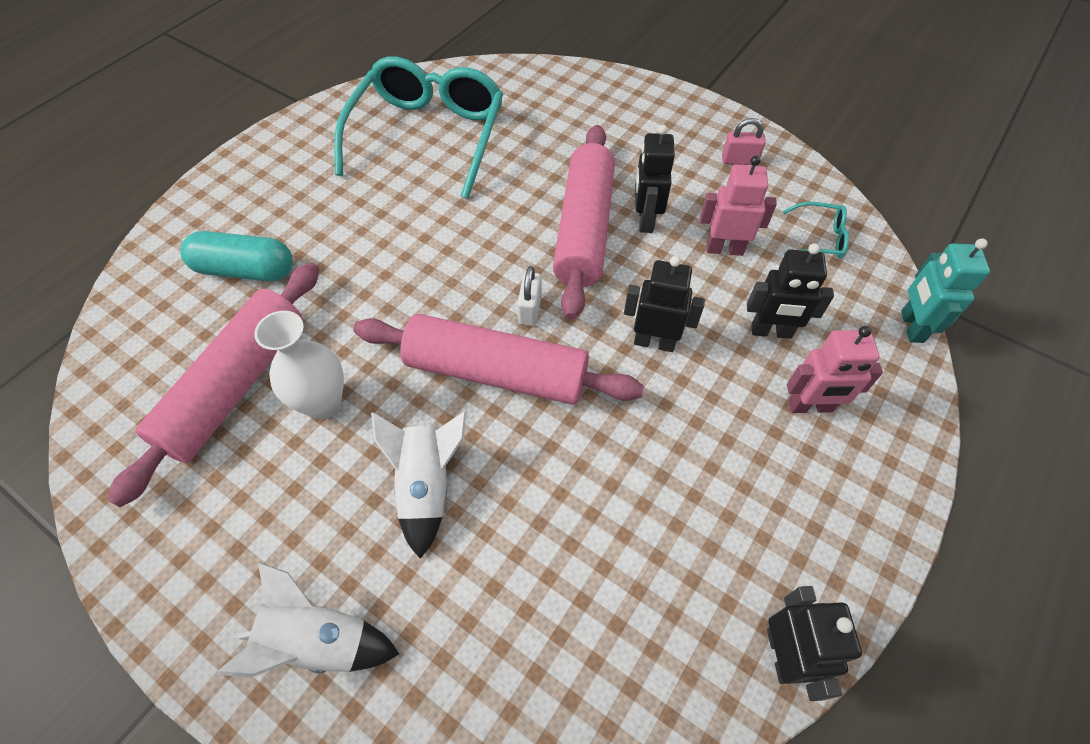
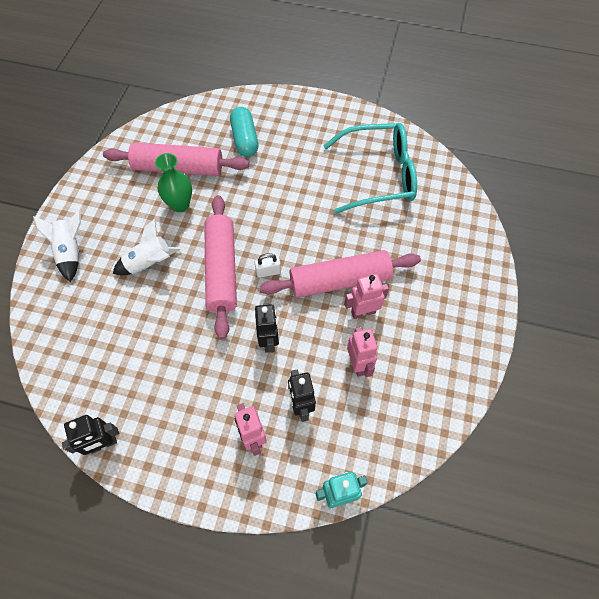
camera: 70 degrees right, 5 degrees up
white vase [254,311,344,419] -> green vase [155,153,192,212]
black robot [635,125,675,233] -> pink robot [344,274,389,319]
pink padlock [722,118,766,165] -> none
turquoise glasses [783,202,849,259] -> none

